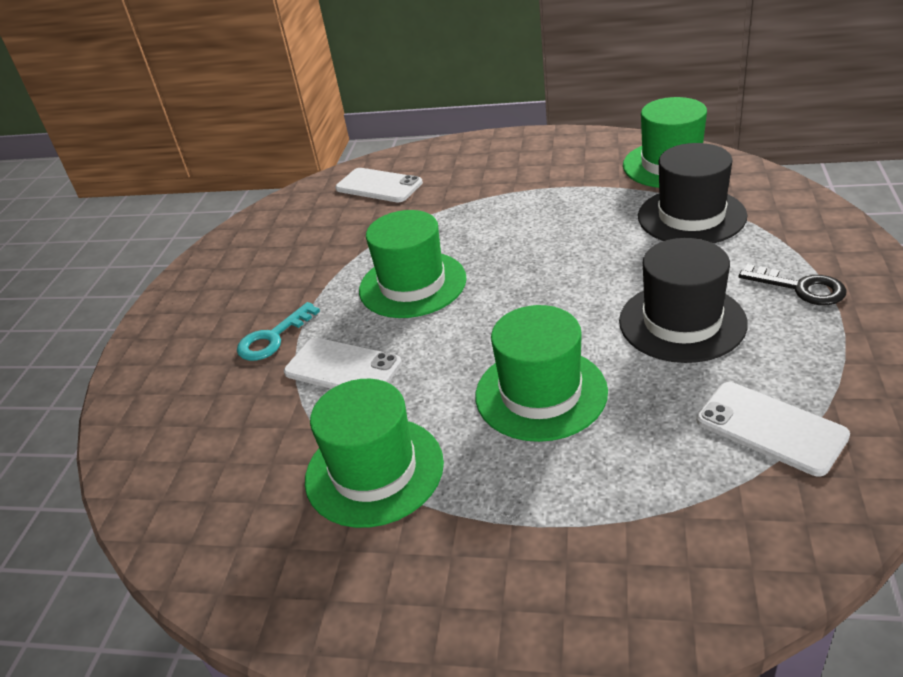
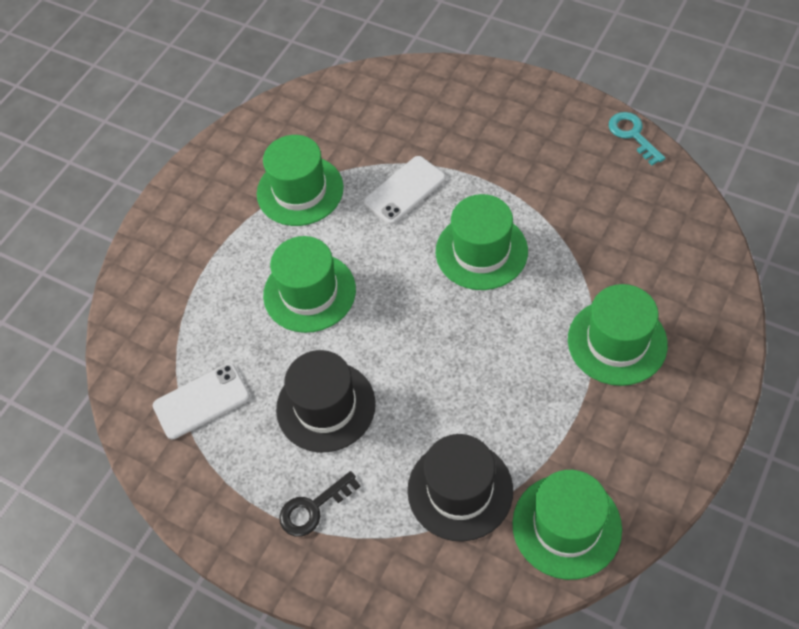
camera: 110 degrees right, 20 degrees up
turquoise key [237,302,320,361] -> turquoise key moved to [609,112,665,165]
white phone [335,168,423,202] -> none
none -> green hat [568,284,668,386]

